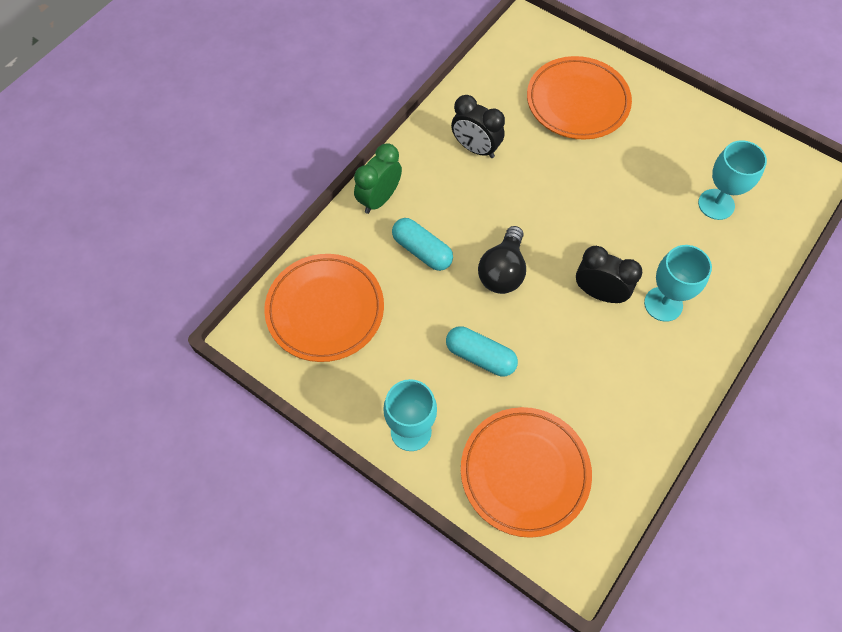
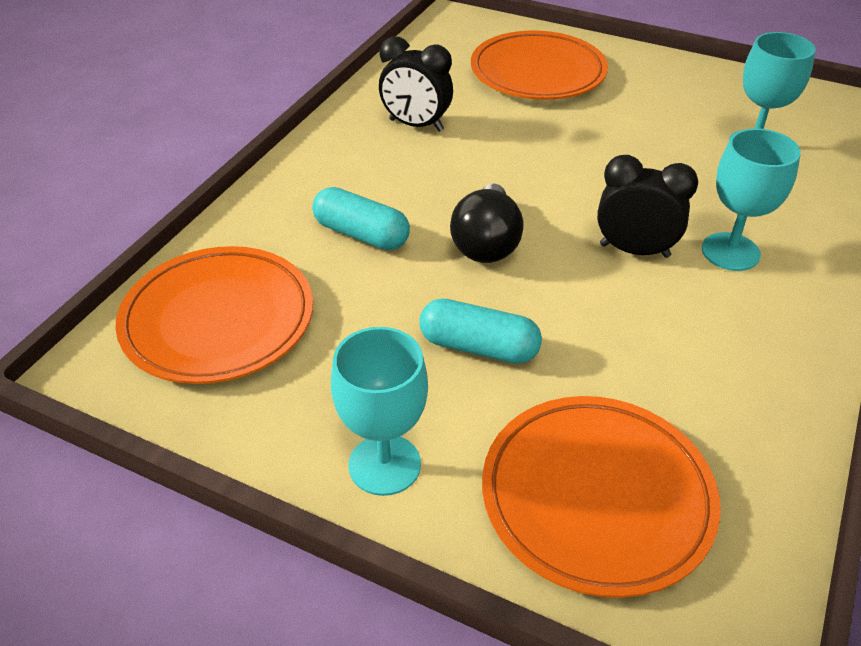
camera: 10 degrees left, 20 degrees down
green clock [354,144,402,214] -> none

